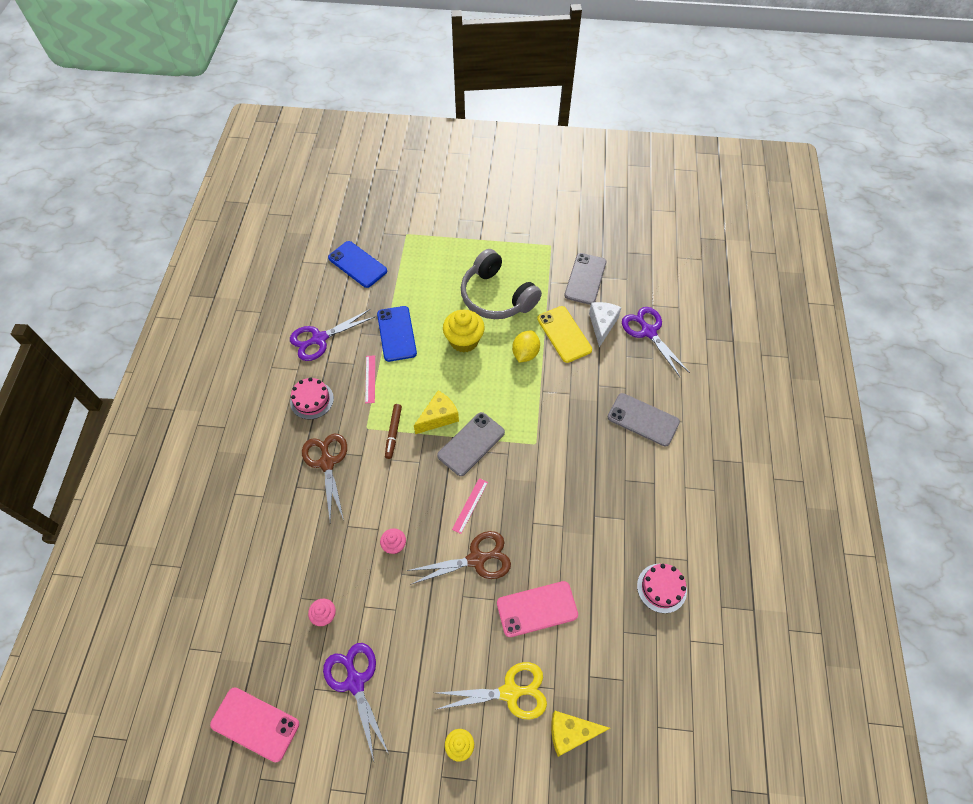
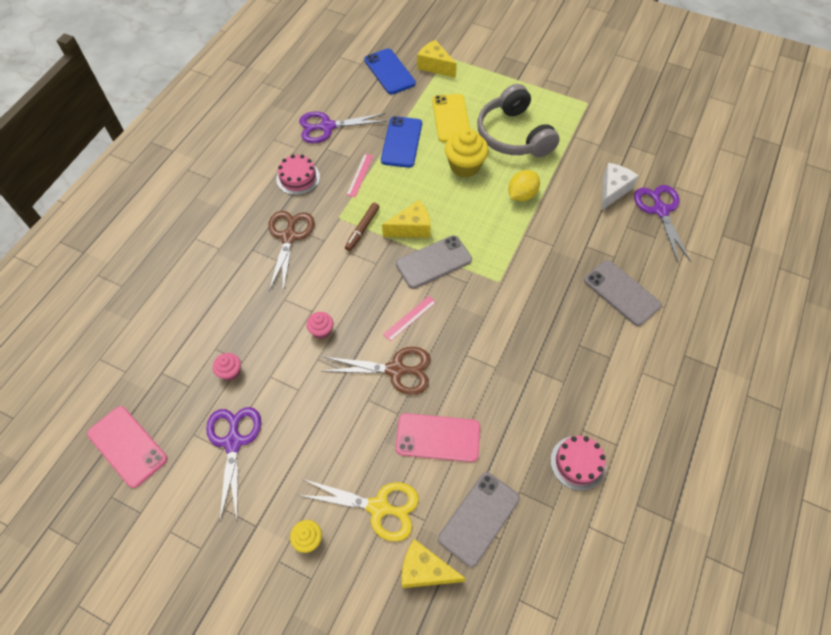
camera: 20 degrees right, 0 degrees up
yellow phone [537,306,592,363] -> yellow phone moved to [432,94,470,142]
grey phone [564,253,607,305] -> grey phone moved to [438,472,520,567]
none -> yellow cheese [417,40,457,78]

